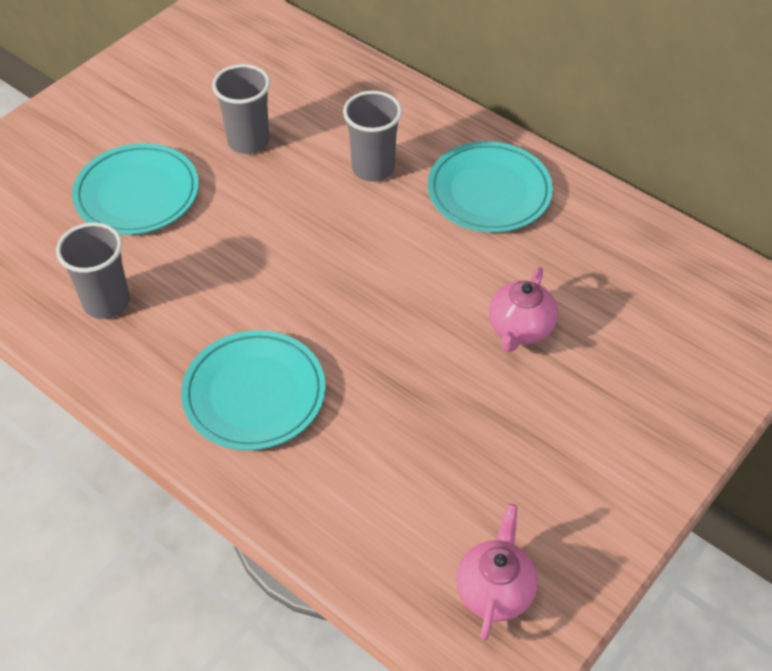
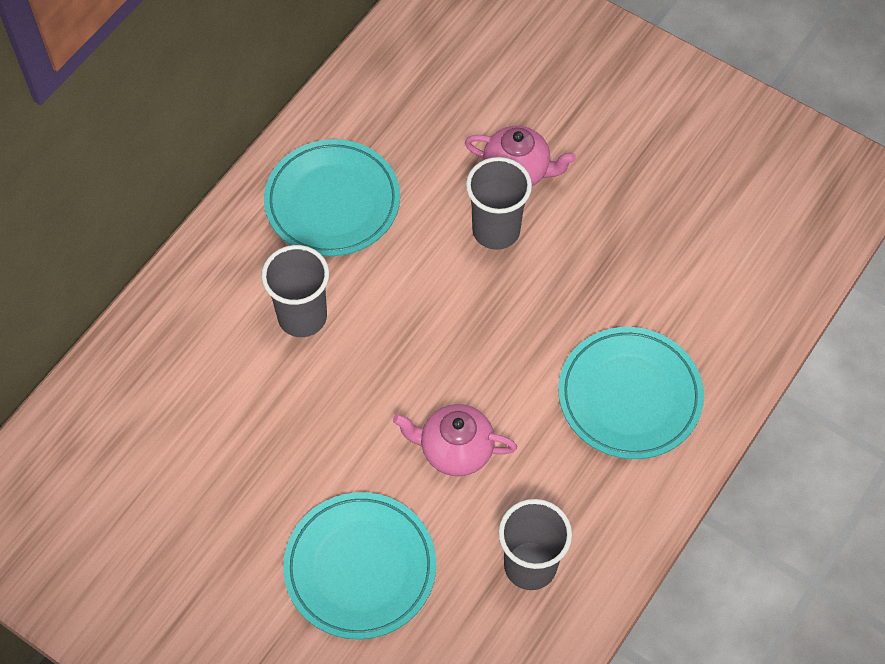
camera: 95 degrees left, 10 degrees up
grey cup [212,64,270,154] -> grey cup moved to [466,157,532,250]
pink teapot [456,504,538,641] -> pink teapot moved to [393,404,517,476]

